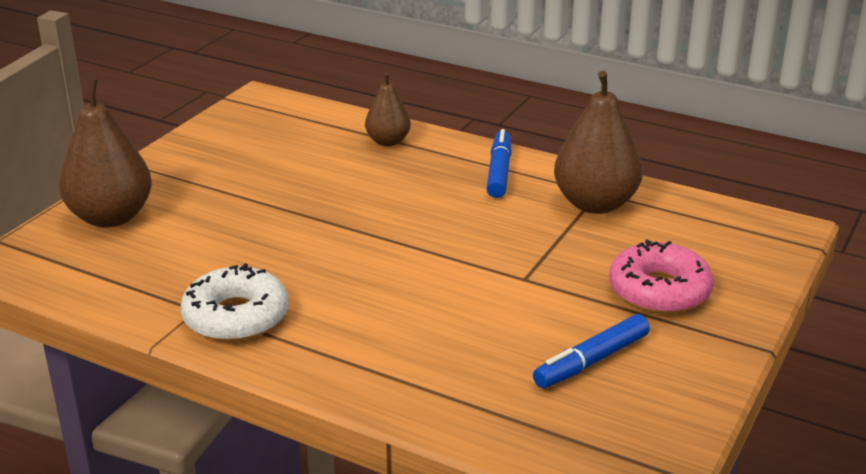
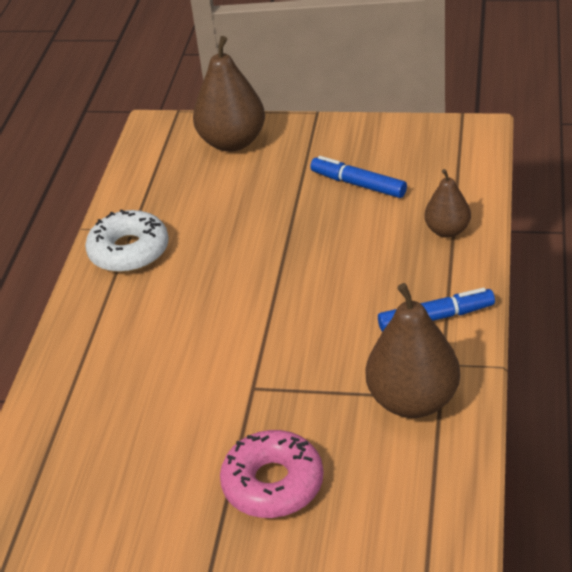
camera: 75 degrees right, 10 degrees up
blue marker [533,314,650,388] -> blue marker moved to [310,156,407,198]

